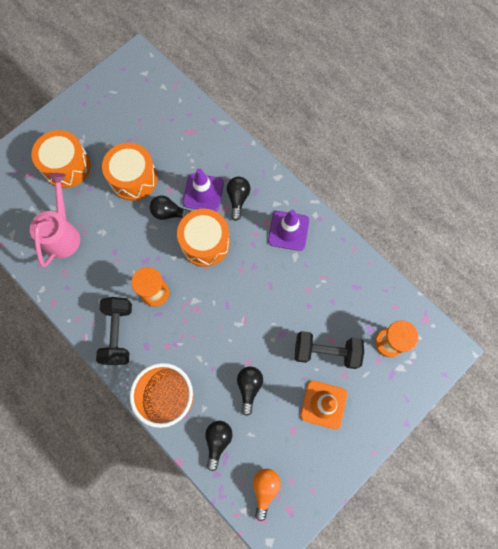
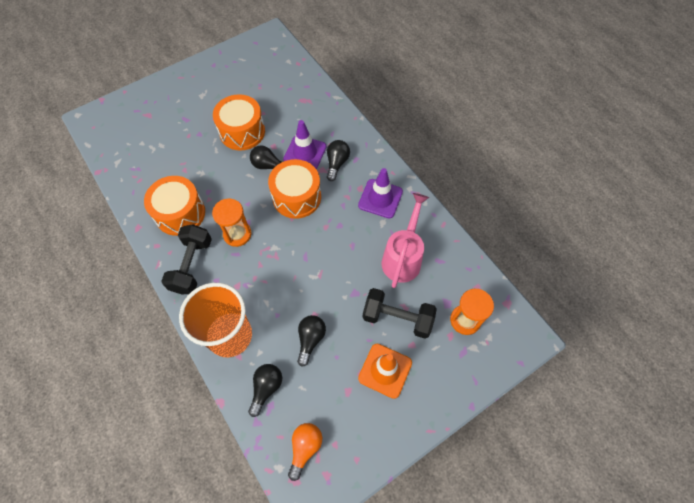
camera: 10 degrees right, 10 degrees down
pink watering can [30,173,80,267] -> pink watering can moved to [381,193,429,288]
orange drum [31,130,91,188] -> orange drum moved to [144,176,205,236]

